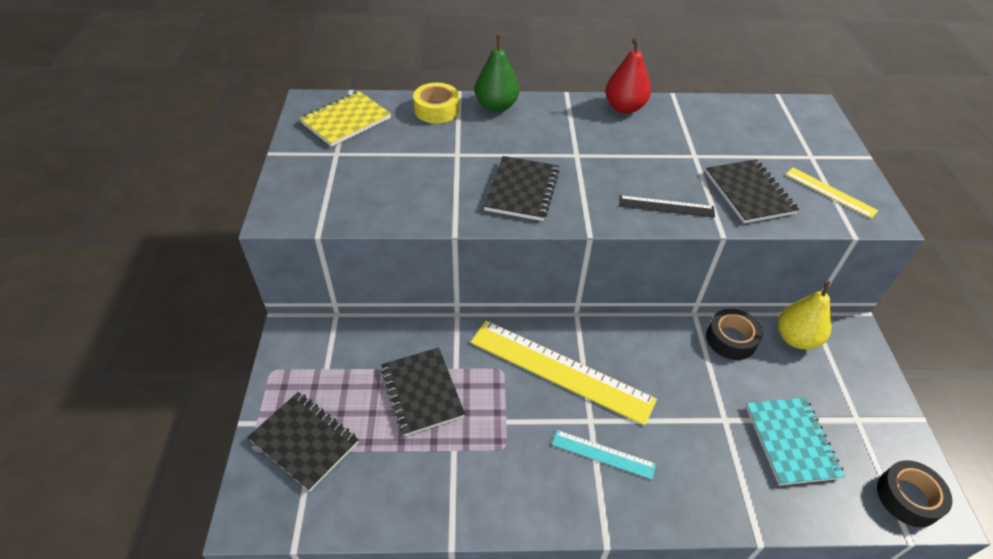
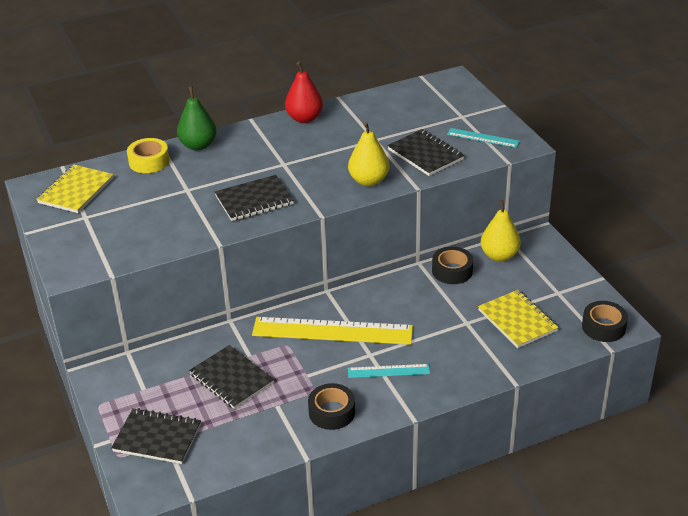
camera: 20 degrees left, 10 degrees down
black notebook [484,156,560,221] -> black notebook turned 75 degrees clockwise [215,175,294,221]
black ruler [619,195,715,218] -> yellow pear [348,122,389,186]
turquoise notebook [746,398,845,486] -> yellow notebook [478,290,559,348]
yellow ruler [785,168,878,219] -> turquoise ruler [447,128,520,148]
none -> black tape [308,383,355,430]

